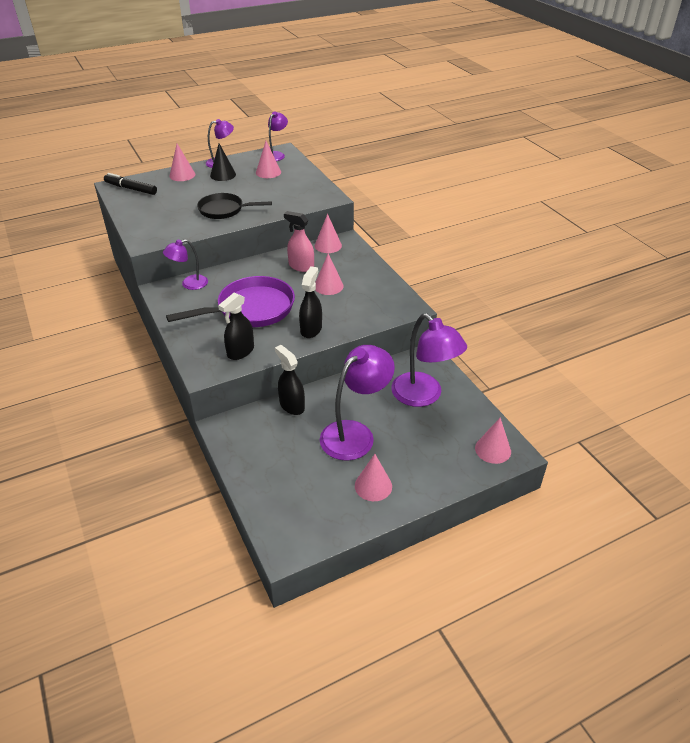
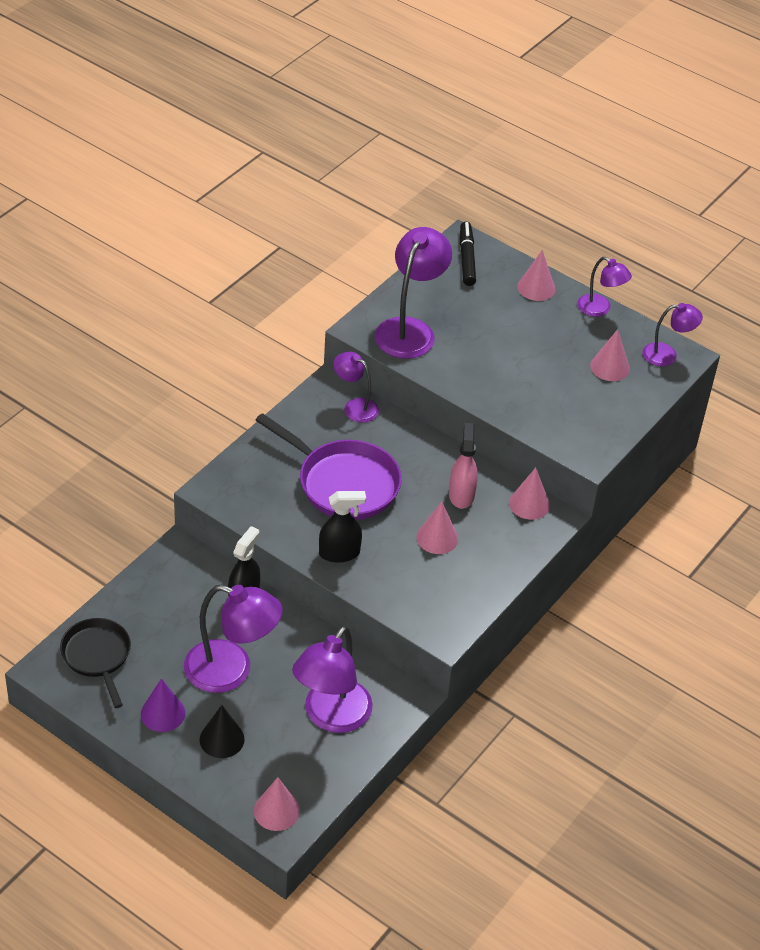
camera: 60 degrees right, 5 degrees up
black pan [197,193,272,219] -> black pan moved to [60,618,131,708]
black cone [210,143,236,181] -> black cone moved to [200,705,245,758]
black spray bottle [218,292,254,360] -> none
pink cone [355,454,392,501] -> purple cone [141,679,185,732]
none -> purple lamp [375,227,452,359]

